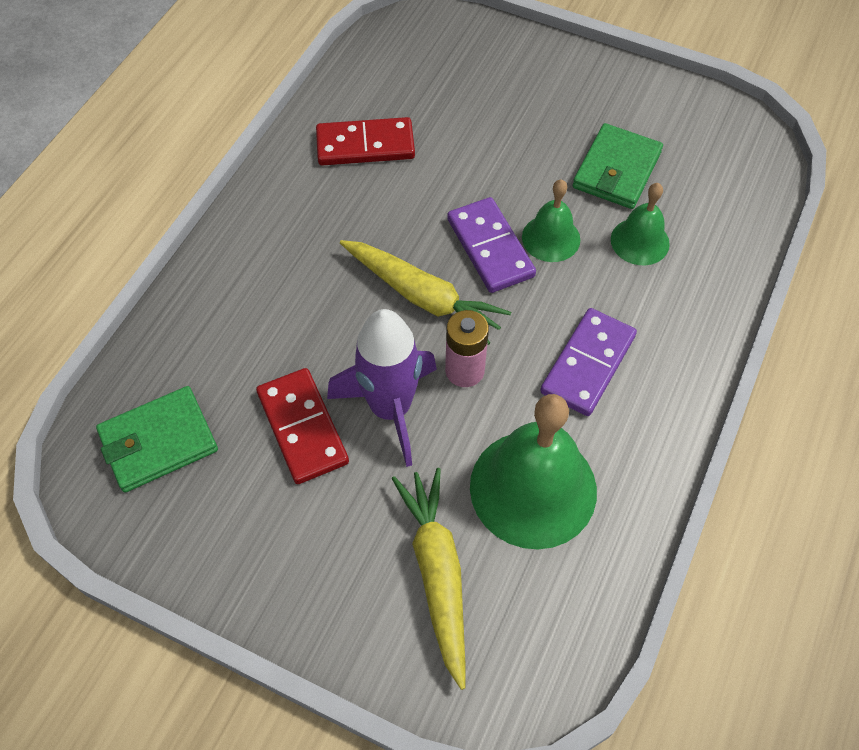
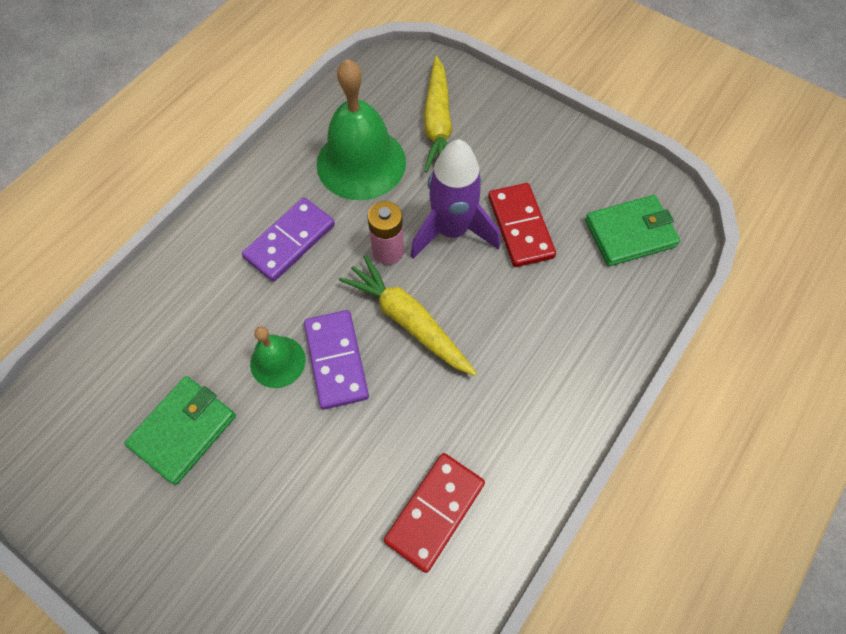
camera: 170 degrees left, 5 degrees up
red domino [316,117,415,165] -> red domino turned 60 degrees counterclockwise [384,453,485,573]
green bell [611,183,670,265] -> none

